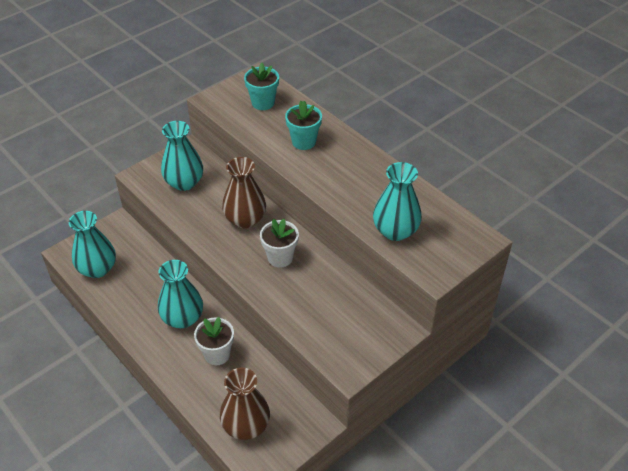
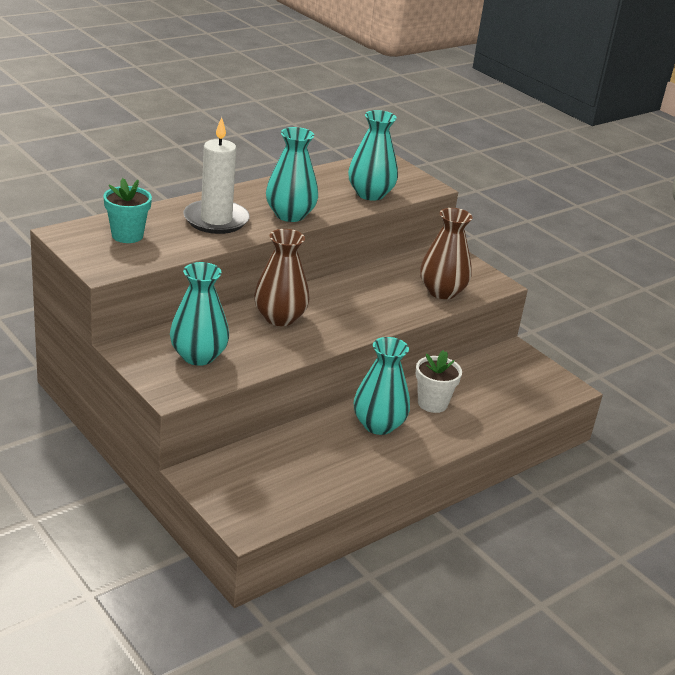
camera: 90 degrees left, 15 degrees down
turquoise vase [69,211,116,278] -> turquoise vase moved to [266,127,318,222]
brown vase [220,368,270,440] -> brown vase moved to [420,208,472,299]
white flower pot [260,219,299,267] -> none
turquoise flower pot [285,101,322,150] -> white candle [183,117,250,234]

